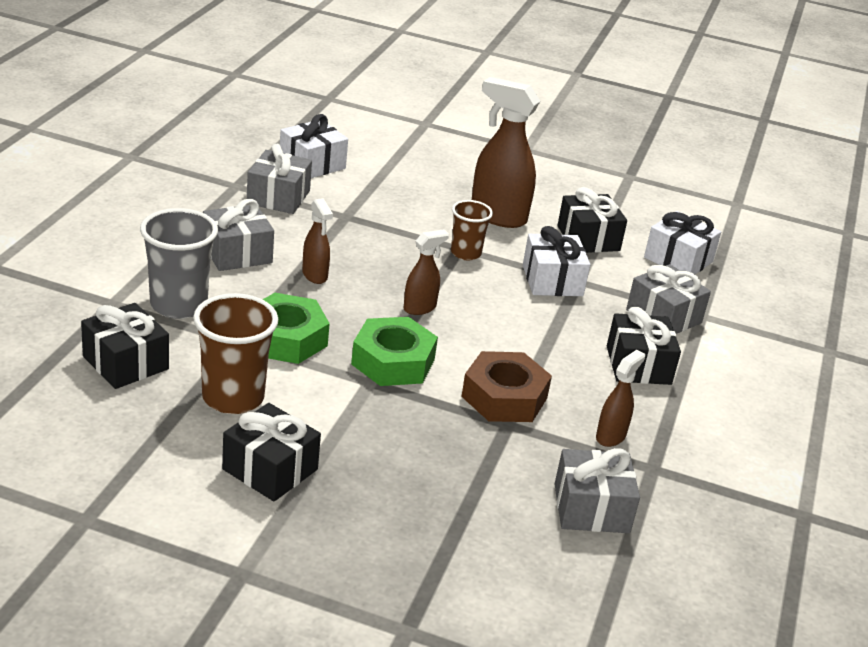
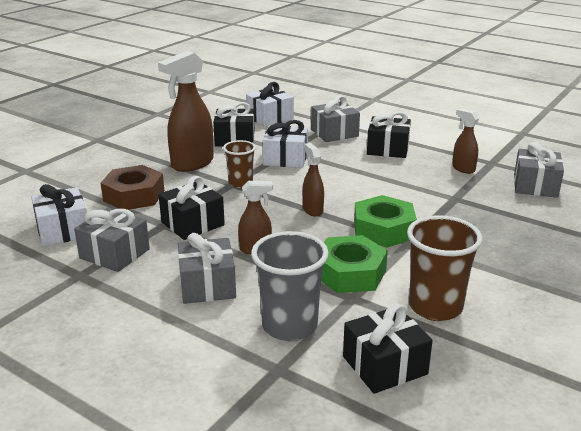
camera: 70 degrees left, 5 degrees down
black gift [222,403,321,501] -> black gift moved to [159,176,225,240]
brown nut [461,351,552,422] -> brown nut moved to [101,165,164,210]

